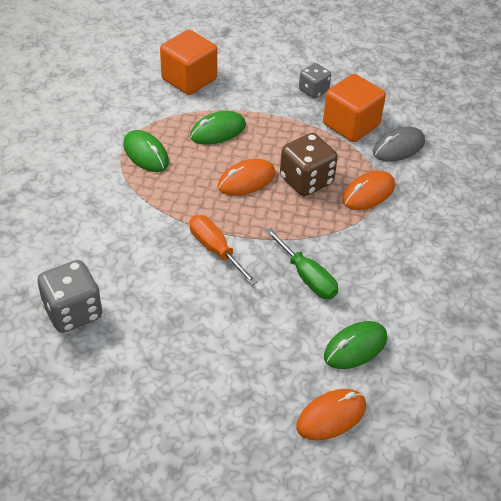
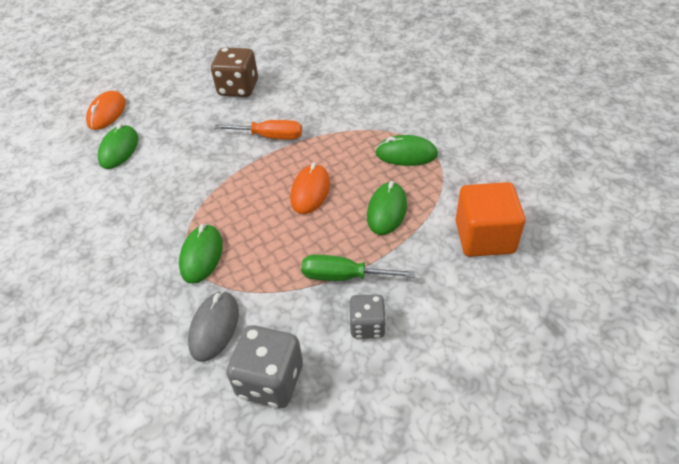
camera: 140 degrees right, 0 degrees up
grey dice [37,260,102,333] -> grey dice moved to [226,325,303,408]
green screwdriver [265,228,338,299] -> green screwdriver moved to [301,254,415,281]
brown dice [280,133,338,196] -> brown dice moved to [211,47,258,97]
orange cube [323,74,386,142] -> none
orange mouse [342,171,395,210] -> green mouse [179,224,223,284]

